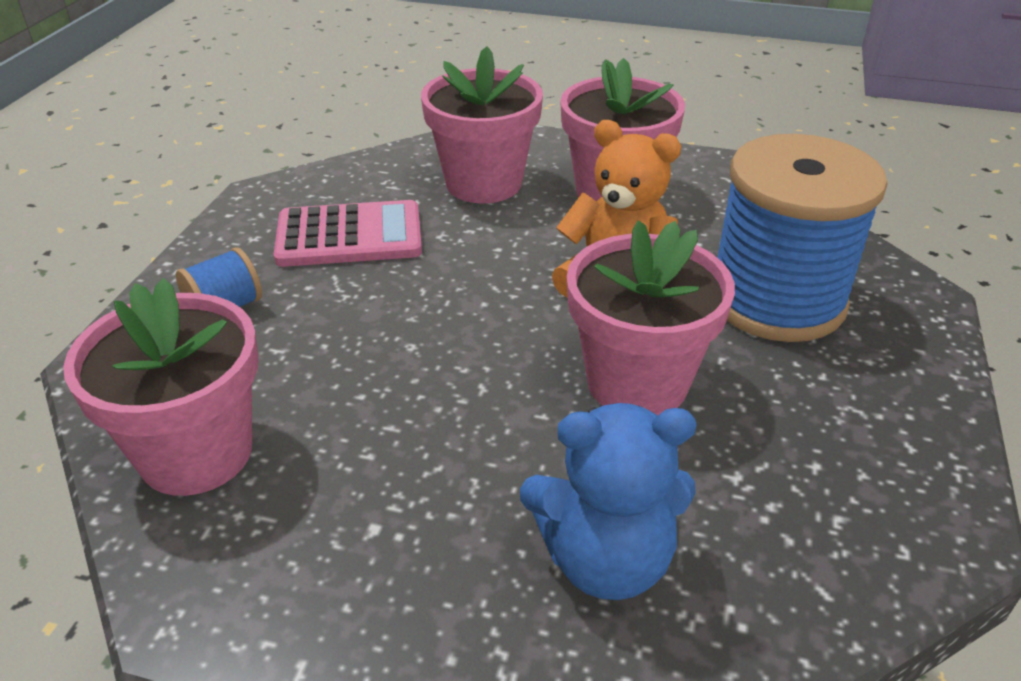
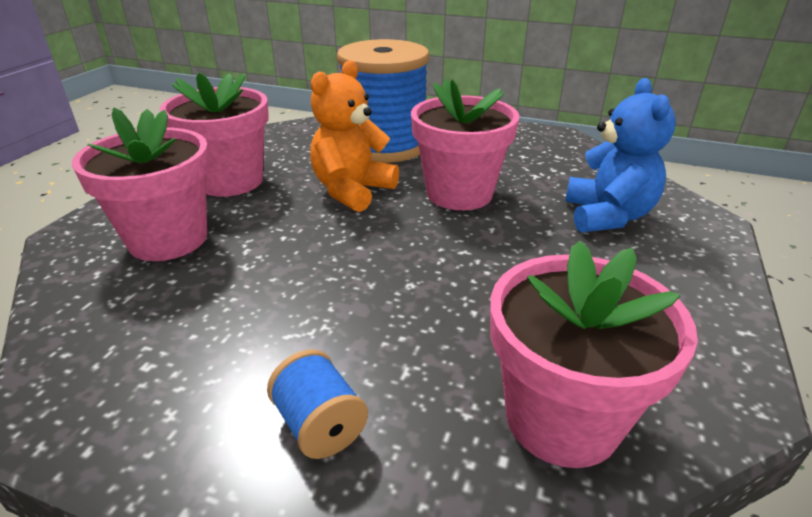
camera: 85 degrees left, 5 degrees down
pink calculator [274,200,422,267] -> none

